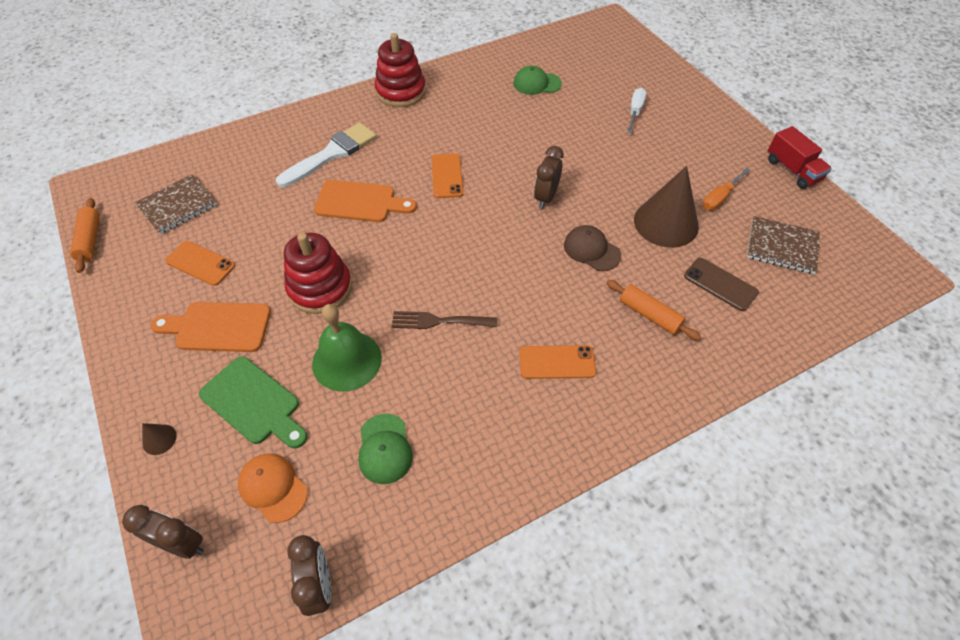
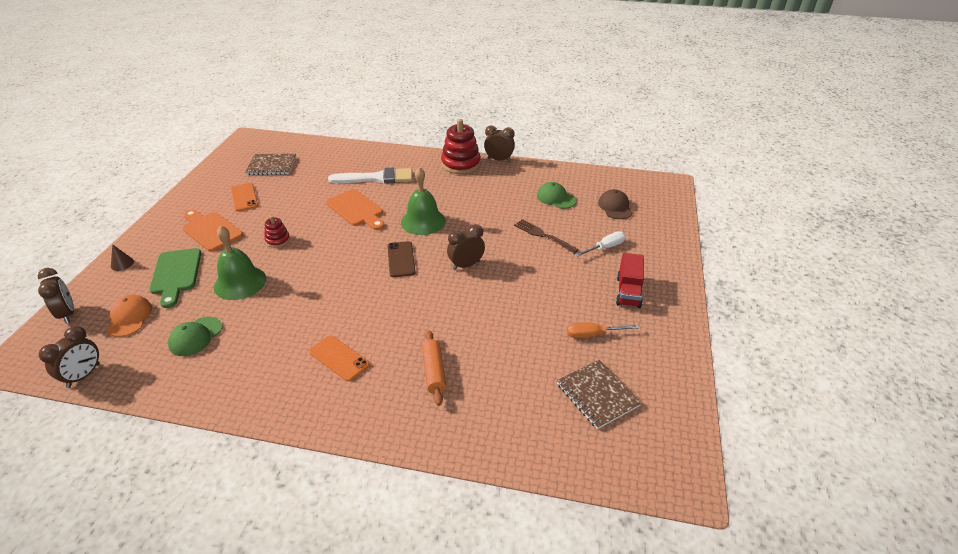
camera: 40 degrees right, 15 degrees down
orange rolling pin [70,198,100,273] -> none
red stacking toy [284,232,352,314] -> red stacking toy [264,216,290,248], size x0.52
brown fork [392,311,498,329] -> brown fork moved to [514,219,579,254]
orange phone [432,153,463,198] -> green bell [401,167,446,235]
brown cap [564,225,621,271] -> brown cap moved to [598,189,633,219]
brown cone [634,166,699,248] -> none
brown phone [684,258,759,311] -> brown phone moved to [387,241,416,277]
red truck [768,126,832,189] -> red truck moved to [616,253,644,308]
none -> brown clock [484,125,515,162]

